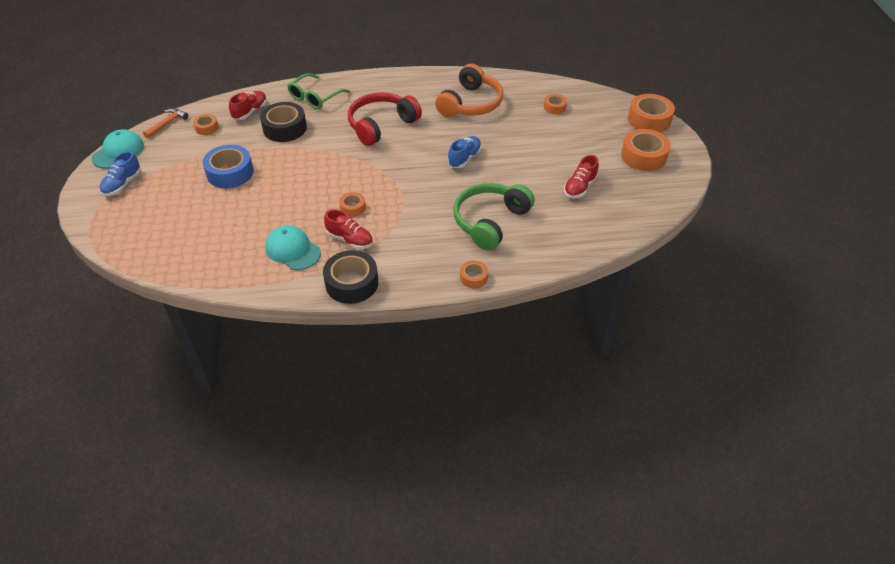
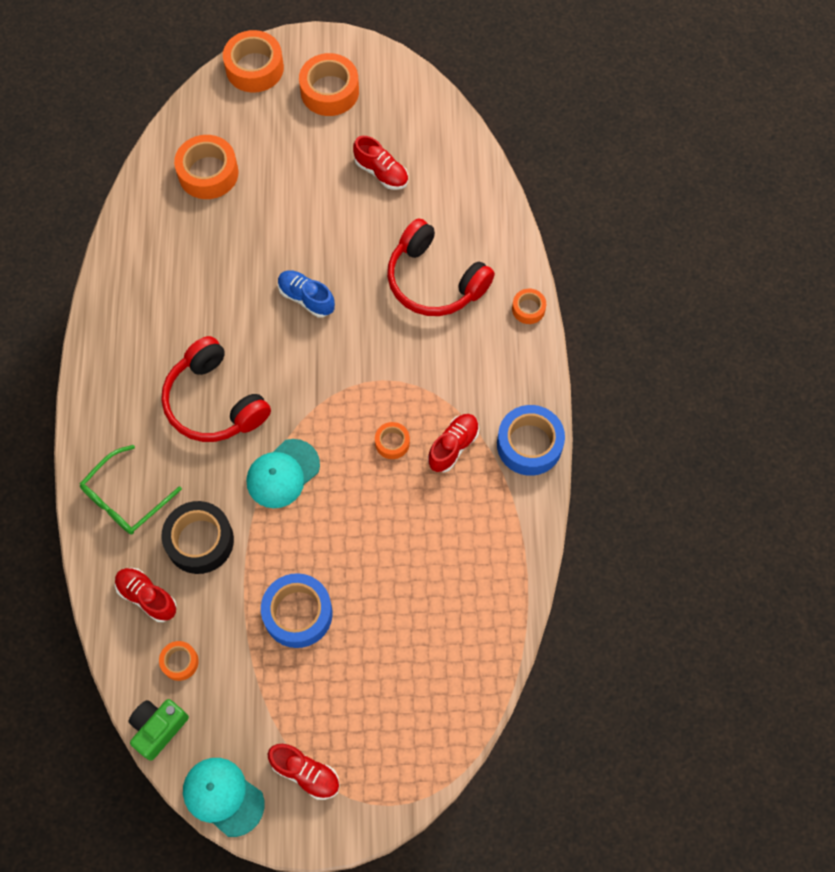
camera: 85 degrees left, 20 degrees up
blue shoe [100,151,141,196] -> red shoe [267,744,340,800]
orange hammer [143,108,188,138] -> green camera [128,699,189,761]
turquoise cap [265,225,321,270] -> turquoise cap moved to [247,439,320,508]
green glasses [287,73,350,109] -> green glasses turned 90 degrees clockwise [80,445,182,534]
black tape [323,250,378,304] -> blue tape [497,405,565,476]
orange headphones [435,64,503,117] -> none
green headphones [453,183,535,251] -> red headphones [387,219,495,316]
orange tape [544,94,567,114] -> orange tape [174,135,238,199], size x1.89

